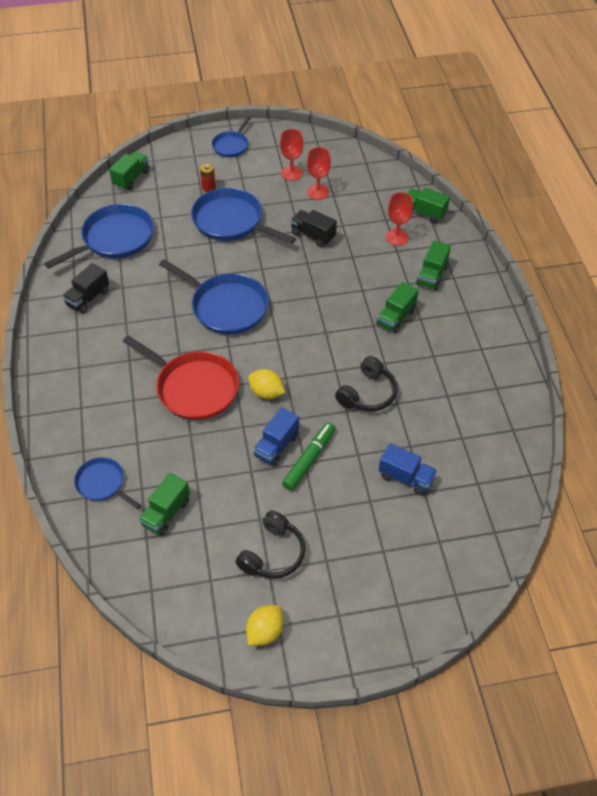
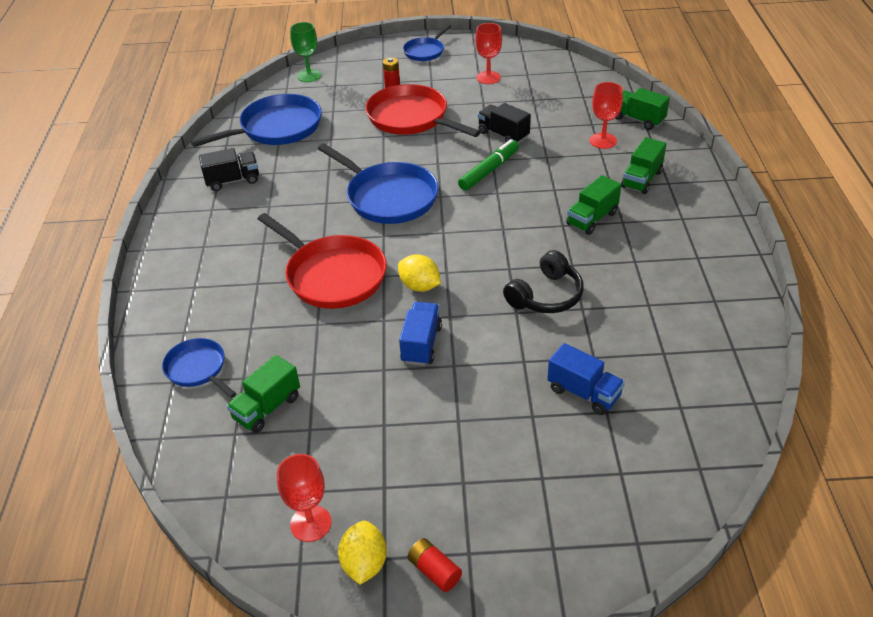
camera: 10 degrees right, 10 degrees down
black truck [62,263,109,314] -> black truck turned 150 degrees counterclockwise [199,148,259,191]
green truck [109,152,150,190] -> green goblet [290,22,321,82]
blue pan [191,188,296,244] -> red pan [365,84,481,137]
black headphones [236,511,306,579] -> none
yellow lemon [246,605,284,646] -> yellow lemon turned 45 degrees counterclockwise [338,521,387,585]
blue truck [253,407,299,466] -> blue truck turned 150 degrees clockwise [399,302,442,366]
green marker [282,422,335,491] -> green marker moved to [458,139,519,191]
red goblet [307,147,331,199] -> red goblet moved to [277,454,332,542]
none -> red battery [408,538,462,592]

